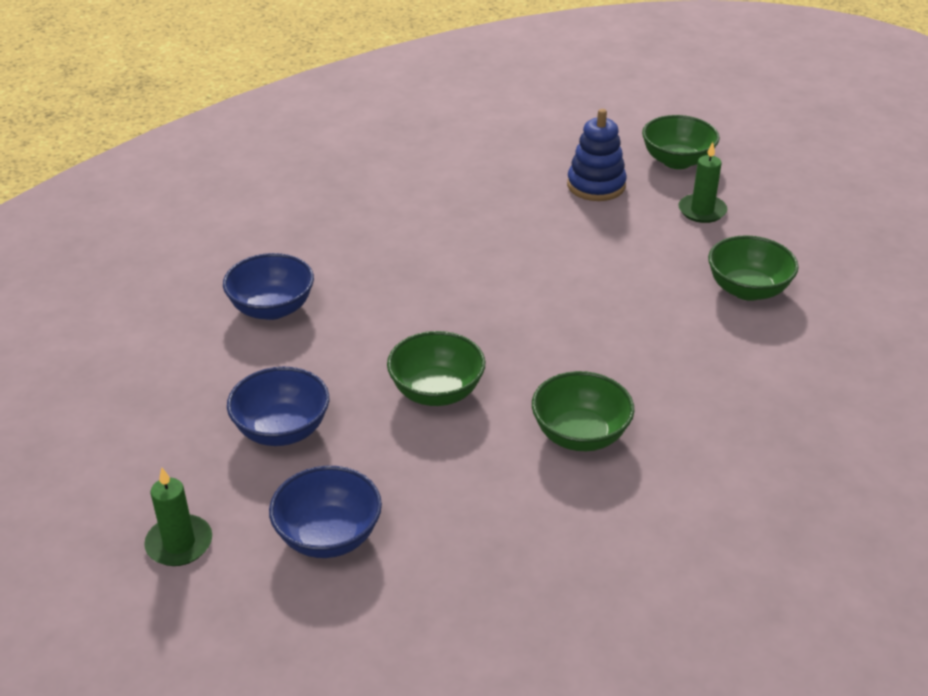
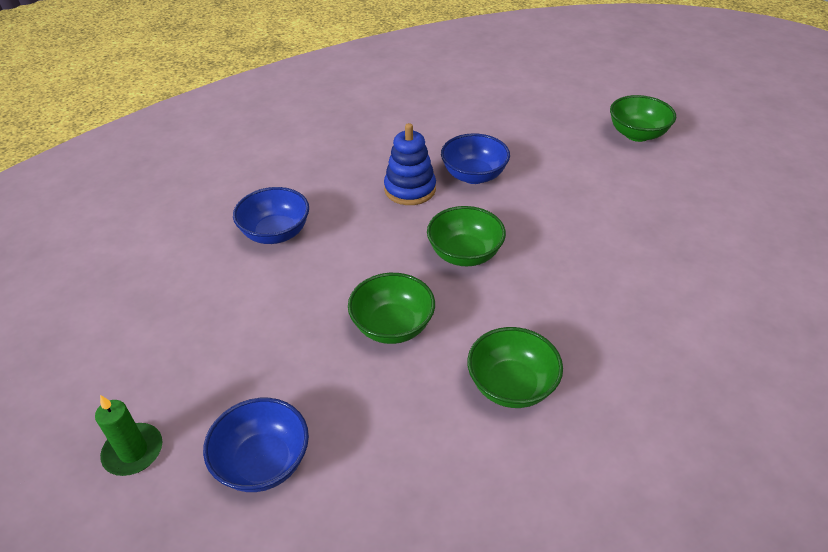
camera: 10 degrees right, 5 degrees up
blue bowl [227,367,329,446] -> blue bowl moved to [441,133,510,184]
blue stacking toy [567,109,627,201] -> blue stacking toy moved to [384,123,436,205]
green candle [678,142,727,223] -> none
green bowl [708,235,799,301] -> green bowl moved to [427,206,506,266]

